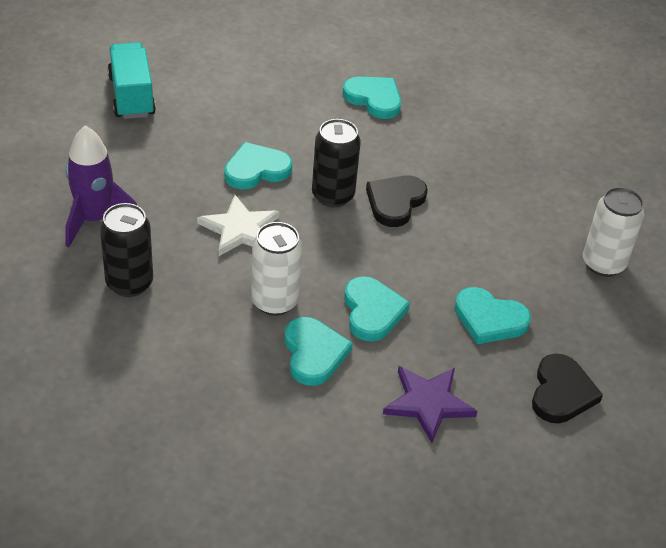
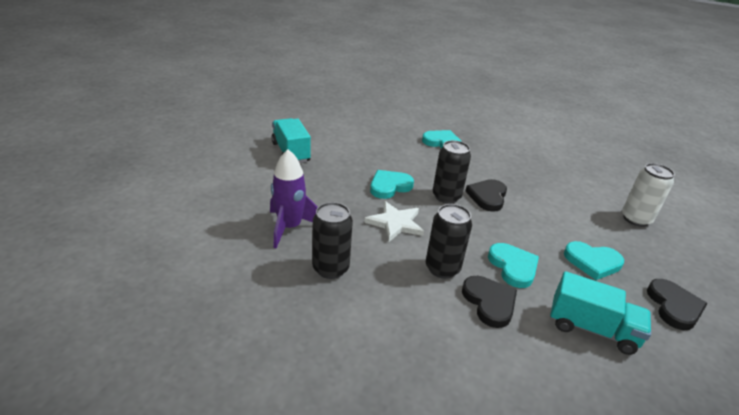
camera: 10 degrees left, 10 degrees down
white can [251,222,302,316] -> black can [426,204,472,279]
turquoise heart [284,317,353,386] -> black heart [462,276,517,328]
purple star [383,366,478,443] -> turquoise truck [550,271,651,355]

